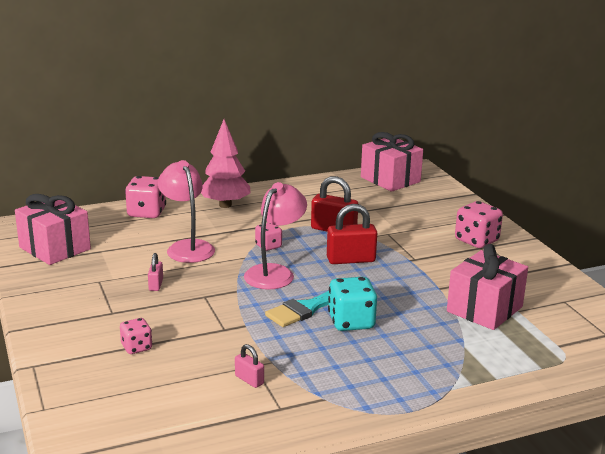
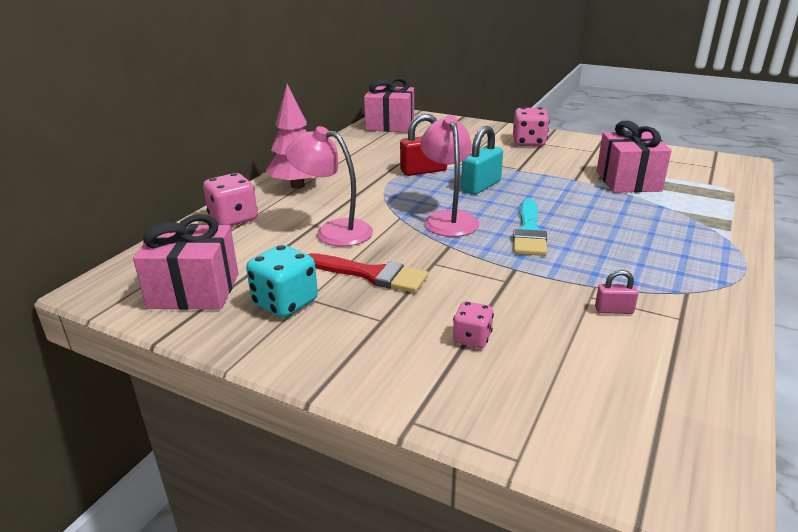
camera: 40 degrees left, 5 degrees up
pink padlock [148,253,163,291] -> red brush [307,253,428,293]
pink dice [255,223,282,251] -> none
red padlock [327,204,377,264] -> turquoise padlock [461,126,503,194]
turquoise dice [328,277,377,331] -> turquoise dice moved to [246,245,318,318]

